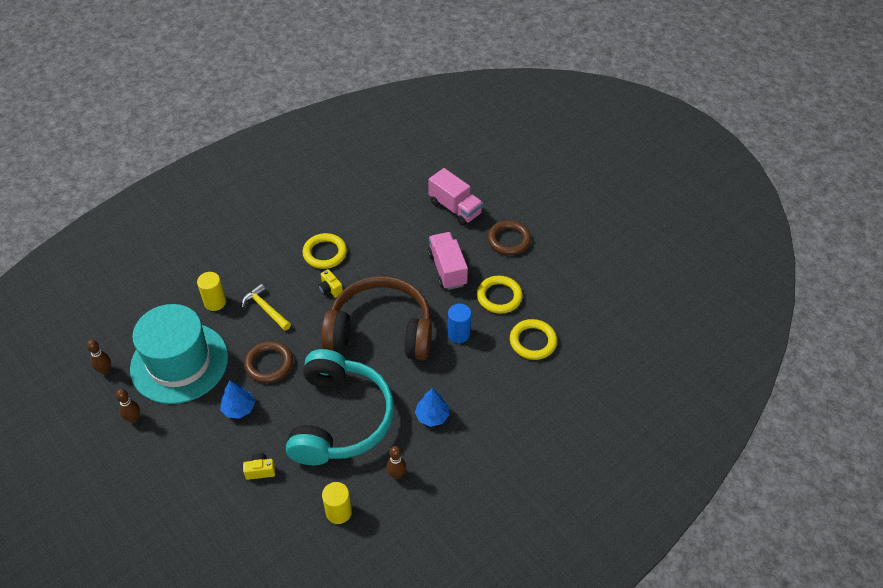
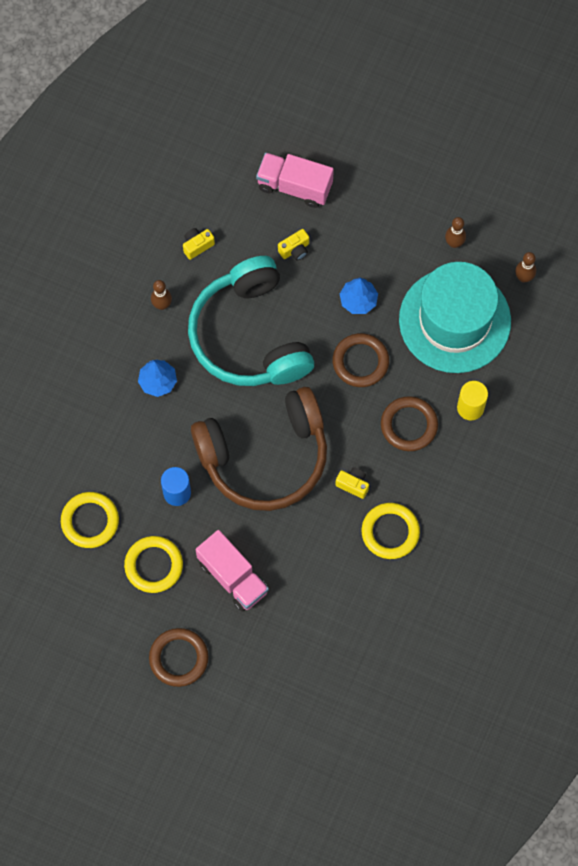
camera: 155 degrees right, 20 degrees up
yellow hammer [242,284,291,331] -> brown ring [381,396,438,451]
yellow cylinder [322,482,352,524] -> yellow camera [183,228,215,260]
pink truck [429,168,483,226] -> pink truck moved to [256,153,334,208]

